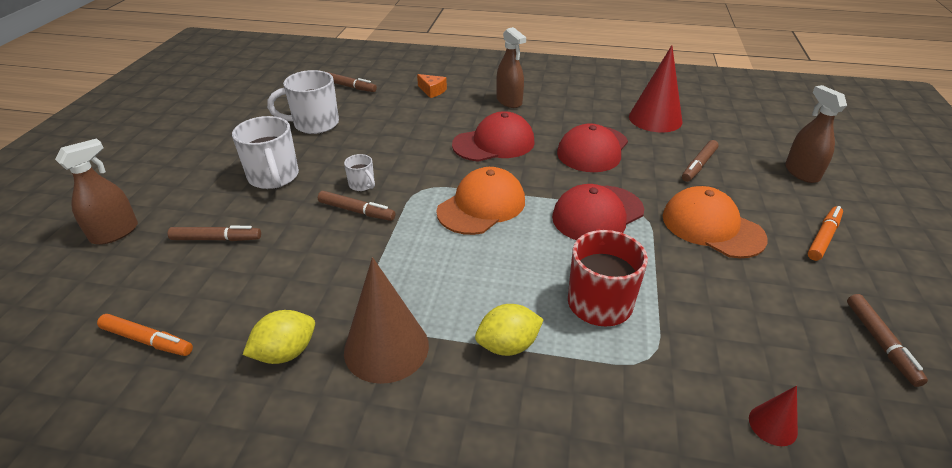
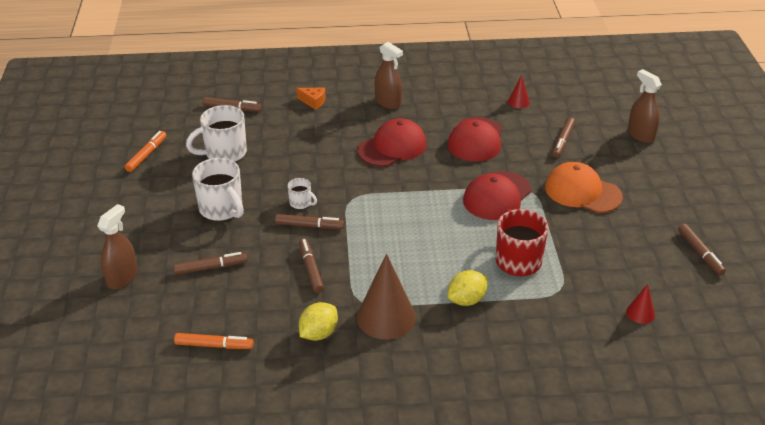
camera: 15 degrees left, 0 degrees up
orange cap [436,167,525,235] -> none
red cone [629,45,682,133] -> red cone [508,75,530,108], size x0.48
orange marker [808,206,843,261] -> orange marker moved to [125,131,166,172]
none -> brown marker [299,239,324,293]

